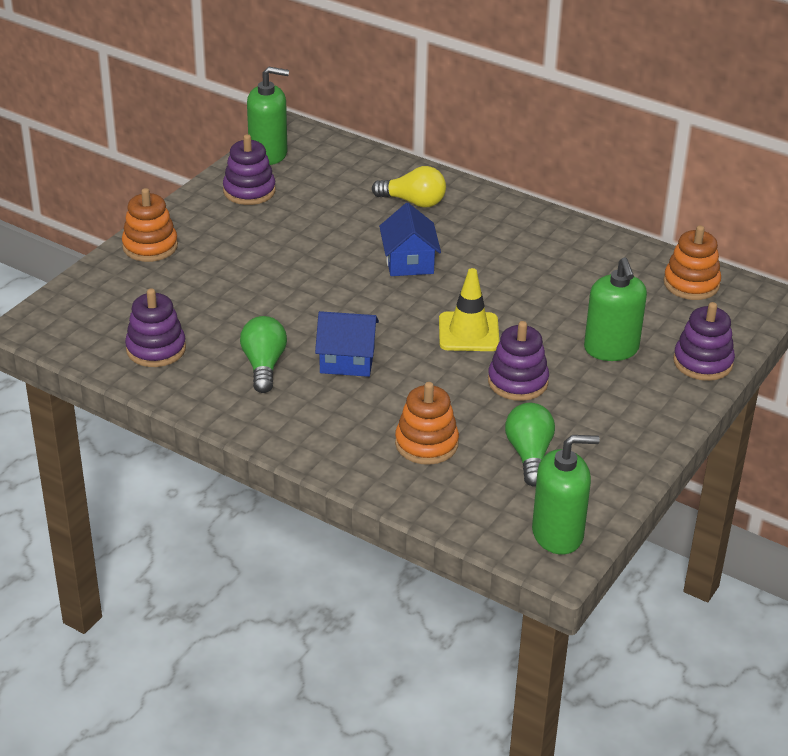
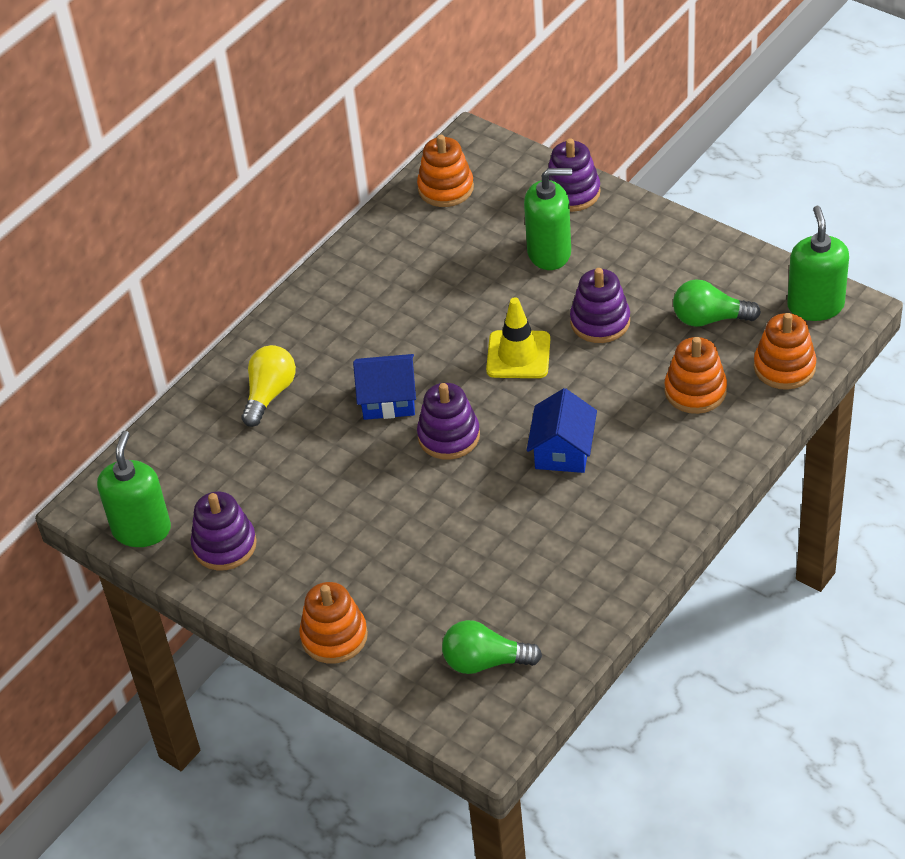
camera: 80 degrees left, 10 degrees up
purple stacking toy [125,288,186,367] -> purple stacking toy moved to [417,383,480,460]
green light bulb [240,316,287,393] -> green light bulb moved to [442,620,542,674]
none -> orange stacking toy [754,313,816,390]

